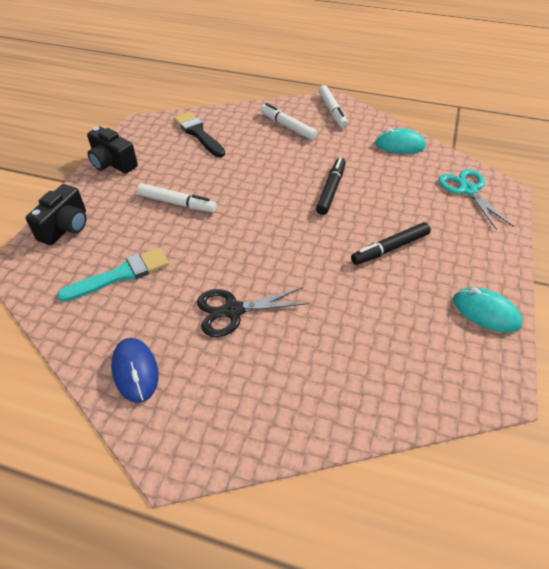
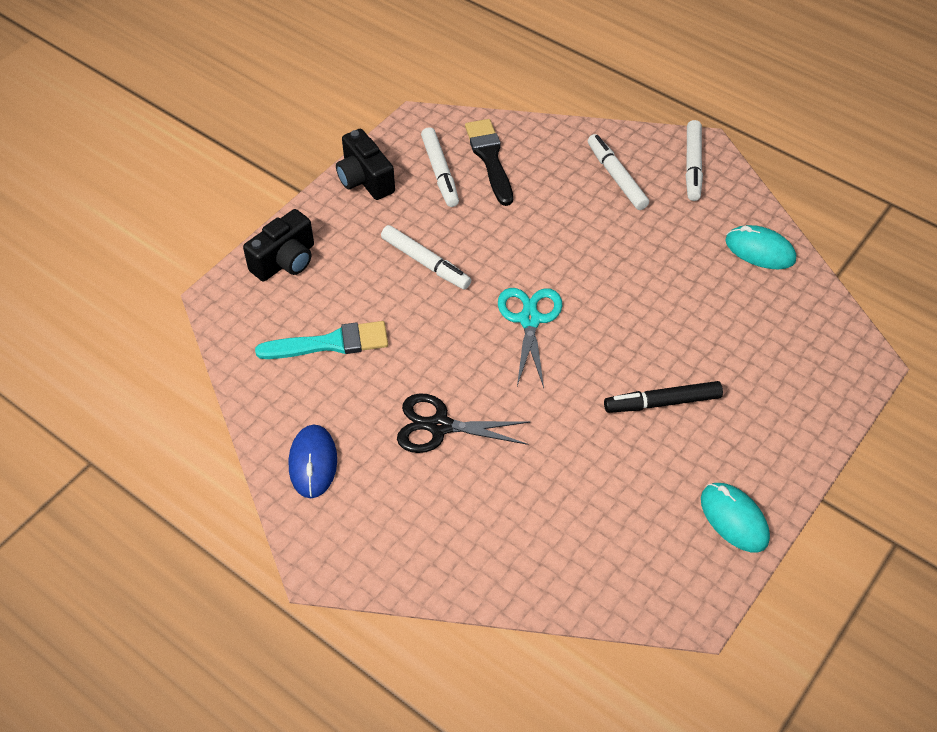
camera: 20 degrees right, 5 degrees up
black marker [316,158,346,215] -> none
turquoise scissors [439,169,514,230] -> turquoise scissors moved to [498,288,562,388]
none -> white marker [421,127,459,207]

